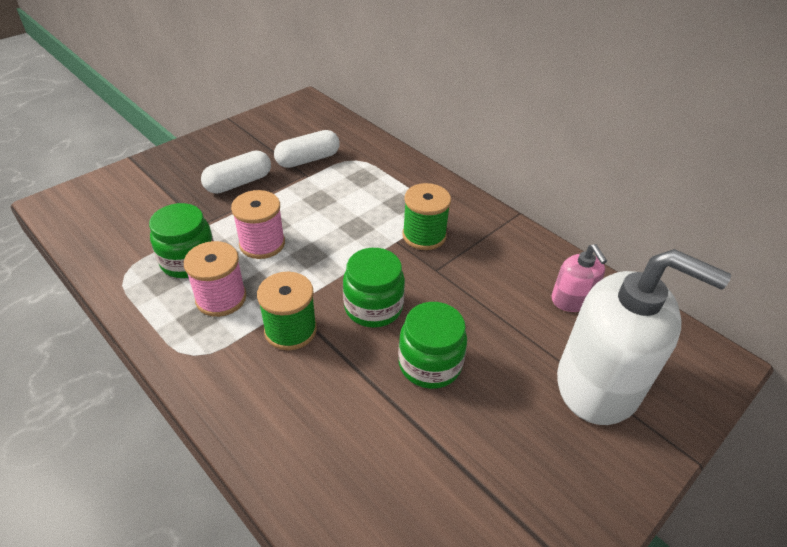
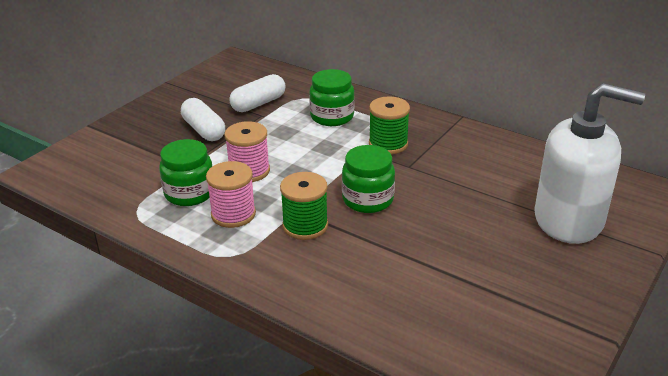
camera: 10 degrees left, 10 degrees down
white capsule [201,151,271,194] -> white capsule turned 75 degrees counterclockwise [181,98,225,141]
green jar [398,302,467,389] -> green jar moved to [309,69,355,126]
pink soap dispenser [552,244,607,312] -> none

